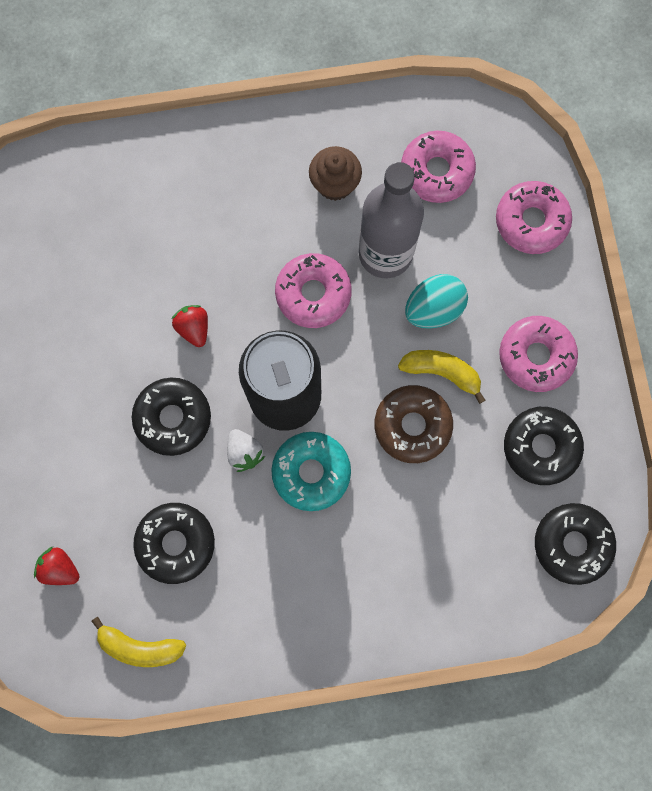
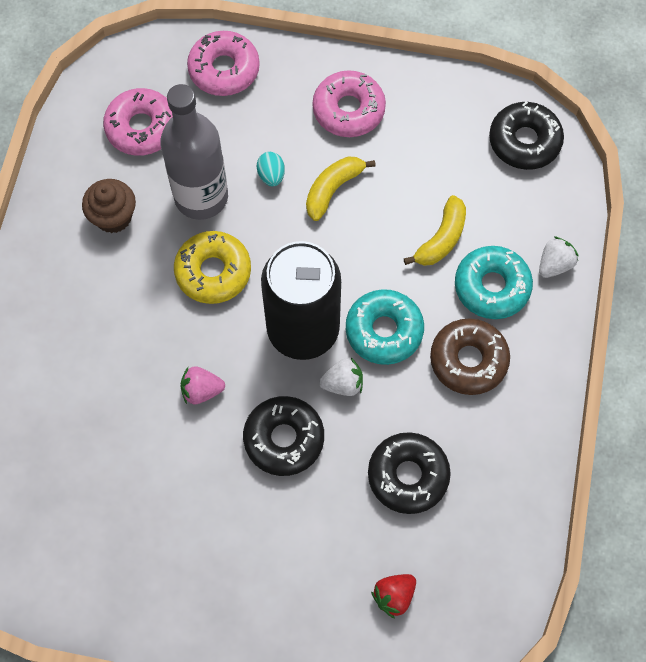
camera: 70 degrees left, 10 degrees down
yellow banana [91,617,186,667] -> yellow banana moved to [404,195,466,266]
red strawberry [172,305,208,347] -> pink strawberry [180,366,225,404]
pink donut [275,253,352,328] -> yellow donut [174,231,251,304]
brown donut [374,385,453,463] -> brown donut moved to [430,318,510,395]
turquoise egg [405,274,468,329] -> turquoise egg [257,152,285,186], size x0.58
black donut [504,407,584,485] -> none
none -> turquoise donut [455,246,533,319]
none -> white strawberry [539,236,579,278]

